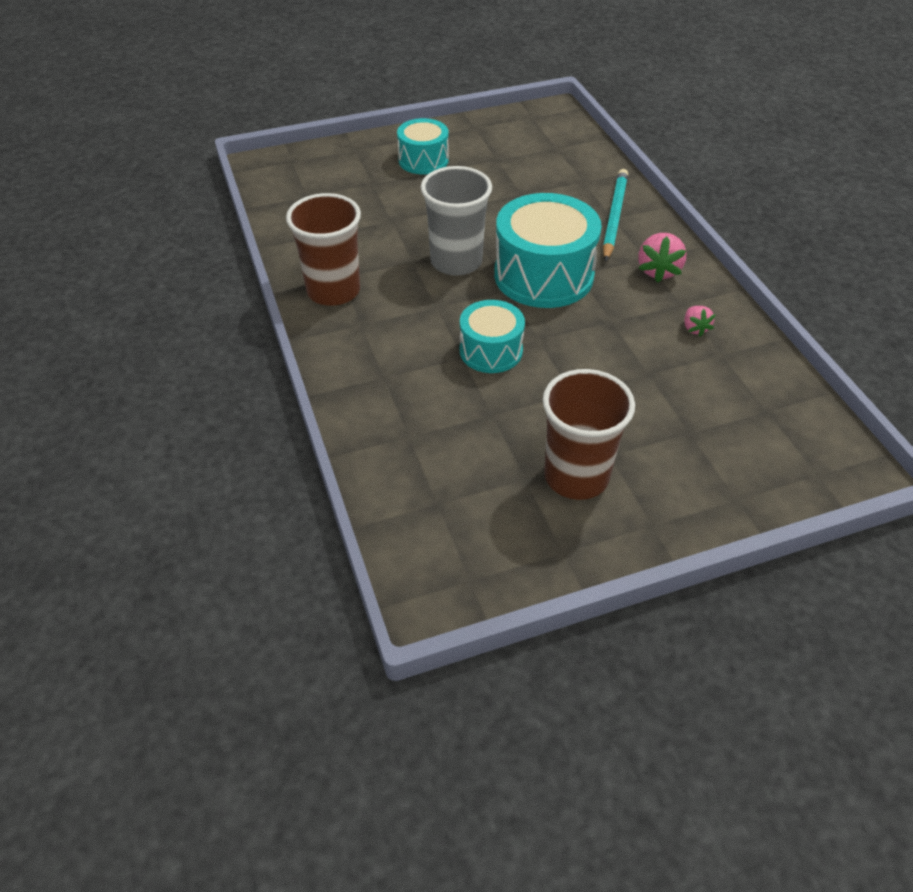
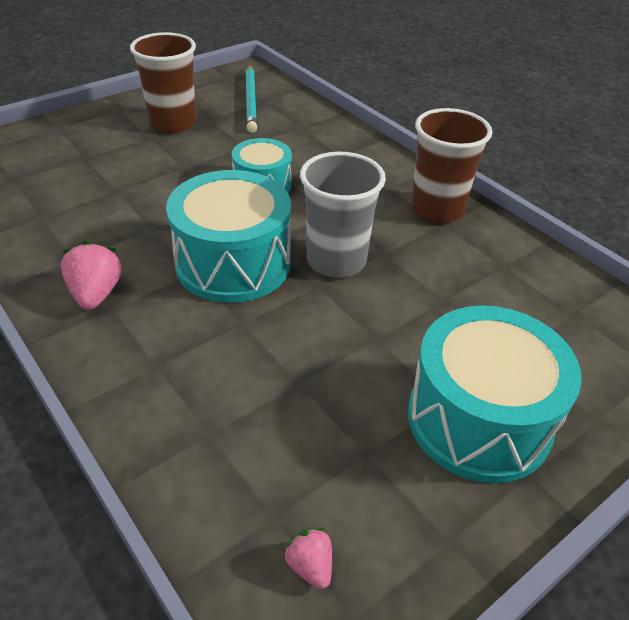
camera: 160 degrees right, 5 degrees down
turquoise drum [397,118,449,174] -> turquoise drum [408,305,582,483], size x1.71
turquoise pencil [603,169,628,262] -> turquoise pencil moved to [245,65,257,133]
pink strawberry [685,306,716,337] -> pink strawberry moved to [283,527,332,589]

